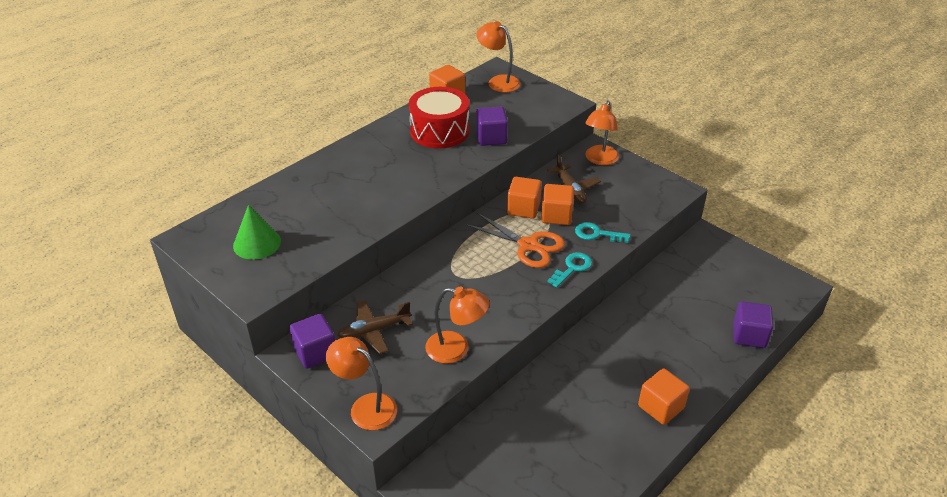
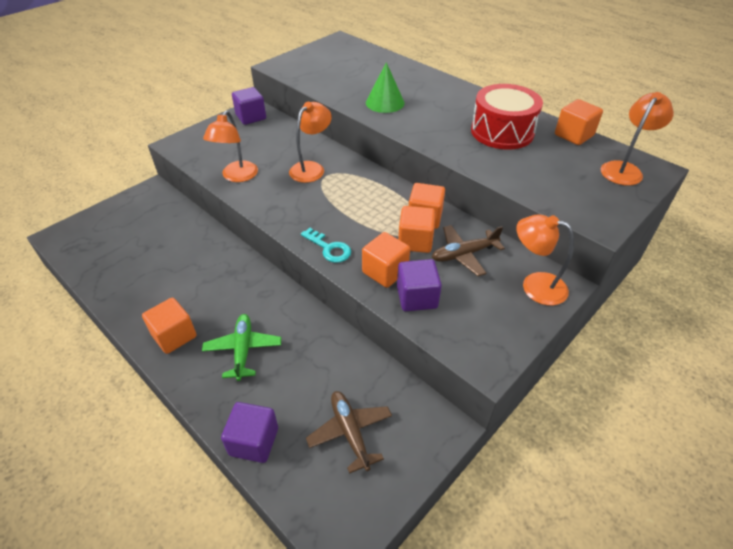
camera: 90 degrees right, 5 degrees up
green cone [233,205,281,260] -> green cone moved to [366,62,405,113]
orange lamp [326,337,397,430] -> orange lamp moved to [289,102,332,183]
brown plane [337,300,413,354] -> brown plane moved to [306,391,392,474]
orange scissors [465,212,565,268] -> none
purple cube [476,107,508,146] -> purple cube moved to [397,259,442,311]
turquoise key [575,222,630,243] -> orange cube [362,232,410,288]
none -> green plane [202,314,281,381]

